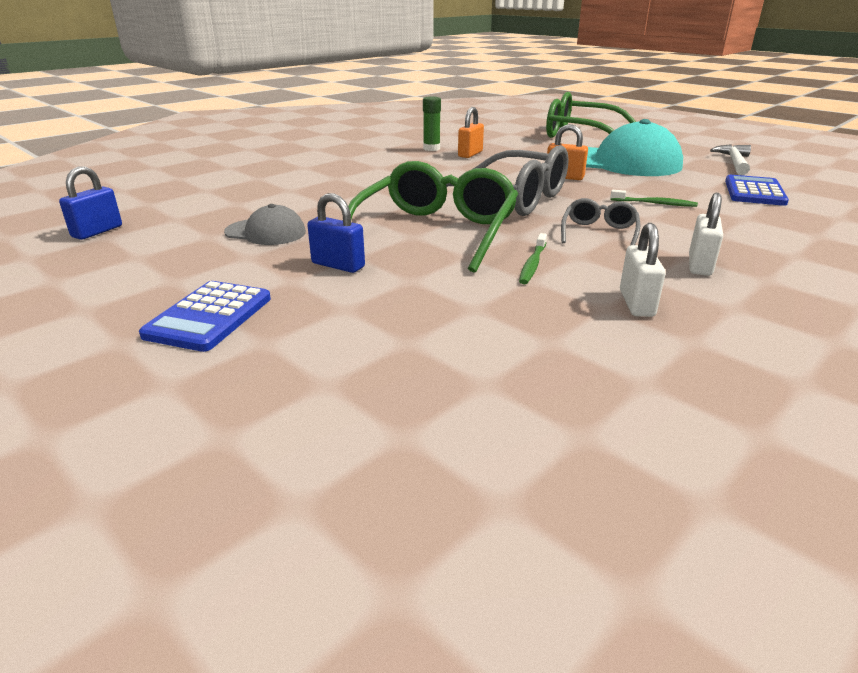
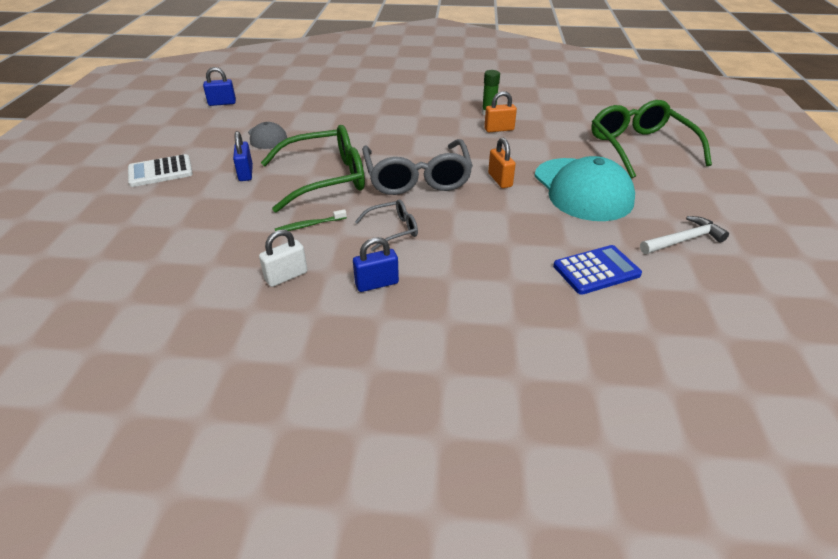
camera: 50 degrees right, 10 degrees up
blue calculator [139,281,271,352] -> white calculator [128,154,193,187]
green toothbrush [610,190,698,207] -> none
white padlock [689,193,723,276] -> blue padlock [353,237,399,292]

